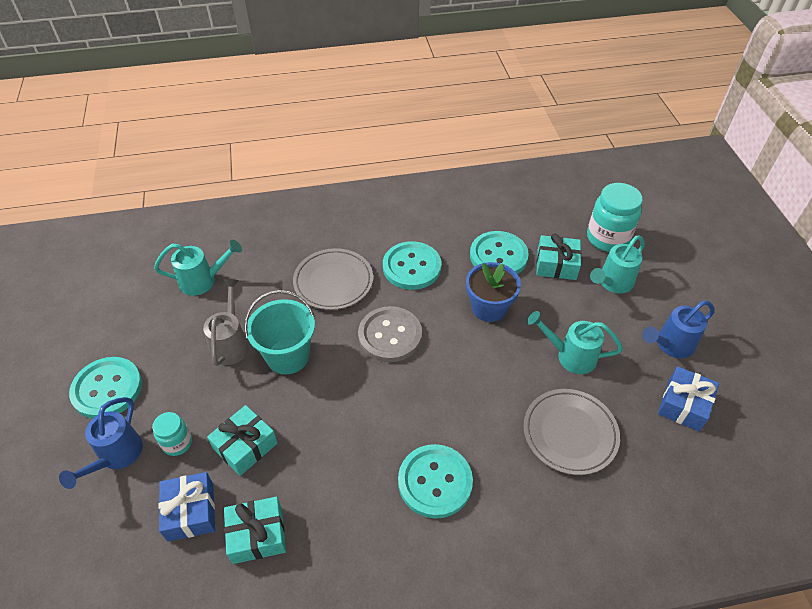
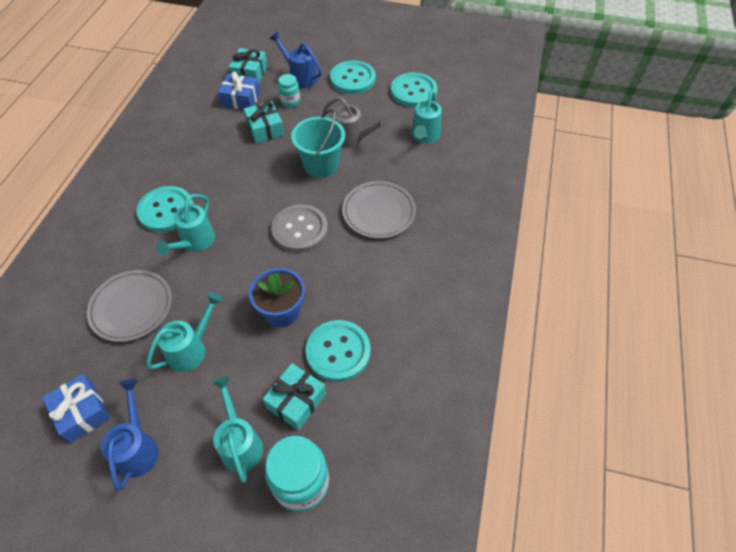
camera: 115 degrees right, 5 degrees up
turquoise gift [224,497,286,564] -> turquoise gift moved to [229,48,268,82]
turquoise button [383,241,441,290] -> turquoise button moved to [391,73,438,107]
none -> turquoise watering can [156,194,215,255]

